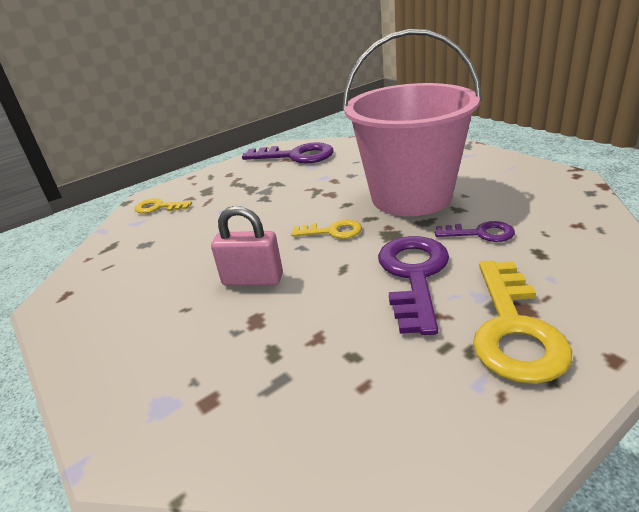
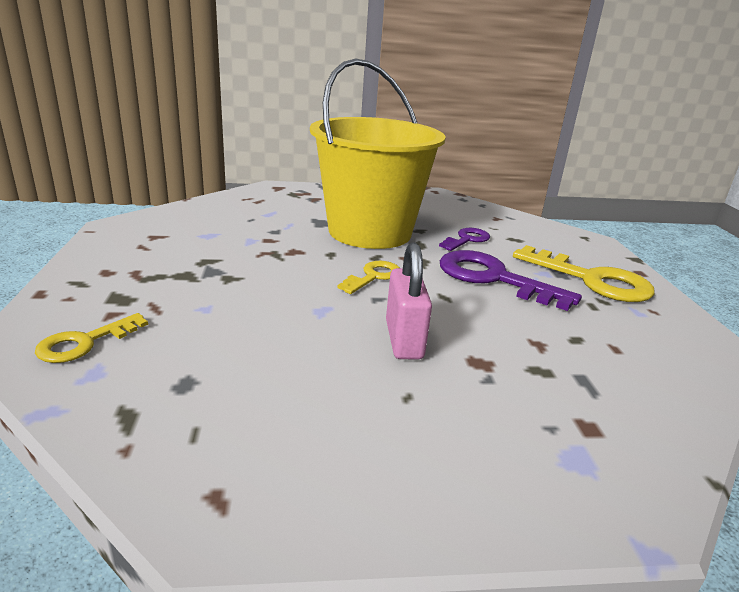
camera: 65 degrees left, 5 degrees down
pink padlock [211,206,283,285] -> pink padlock turned 45 degrees counterclockwise [386,242,432,359]
purple key [242,142,334,163] -> none
pink bucket [342,29,482,216] -> yellow bucket [310,59,446,249]

